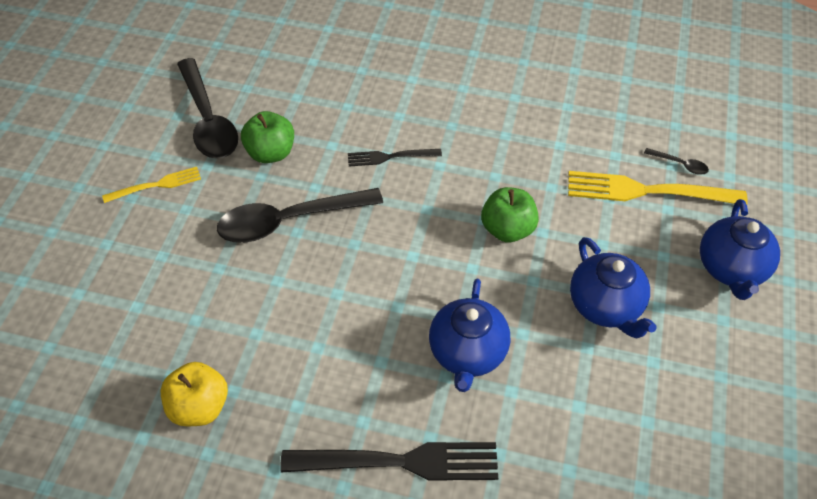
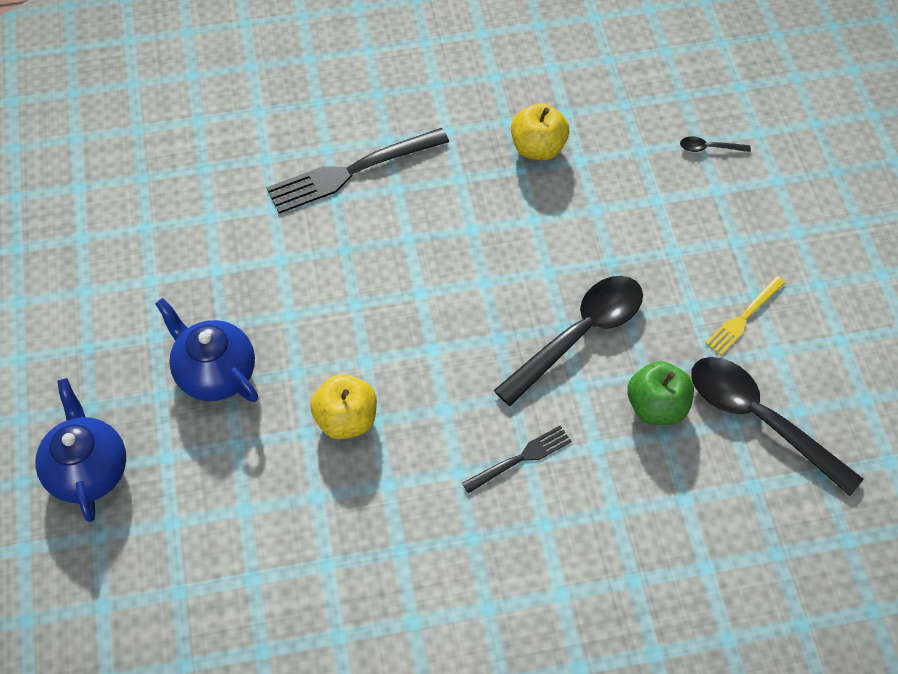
camera: 155 degrees right, 5 degrees up
blue teapot [429,279,510,392] -> none
green apple [481,187,539,243] -> yellow apple [310,374,377,439]
yellow fork [568,171,747,204] -> none
black spoon [644,148,709,175] -> black spoon moved to [680,136,751,152]

